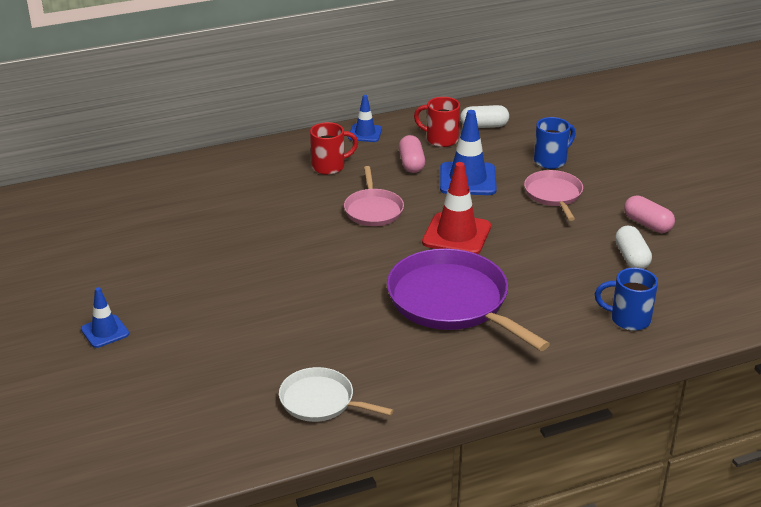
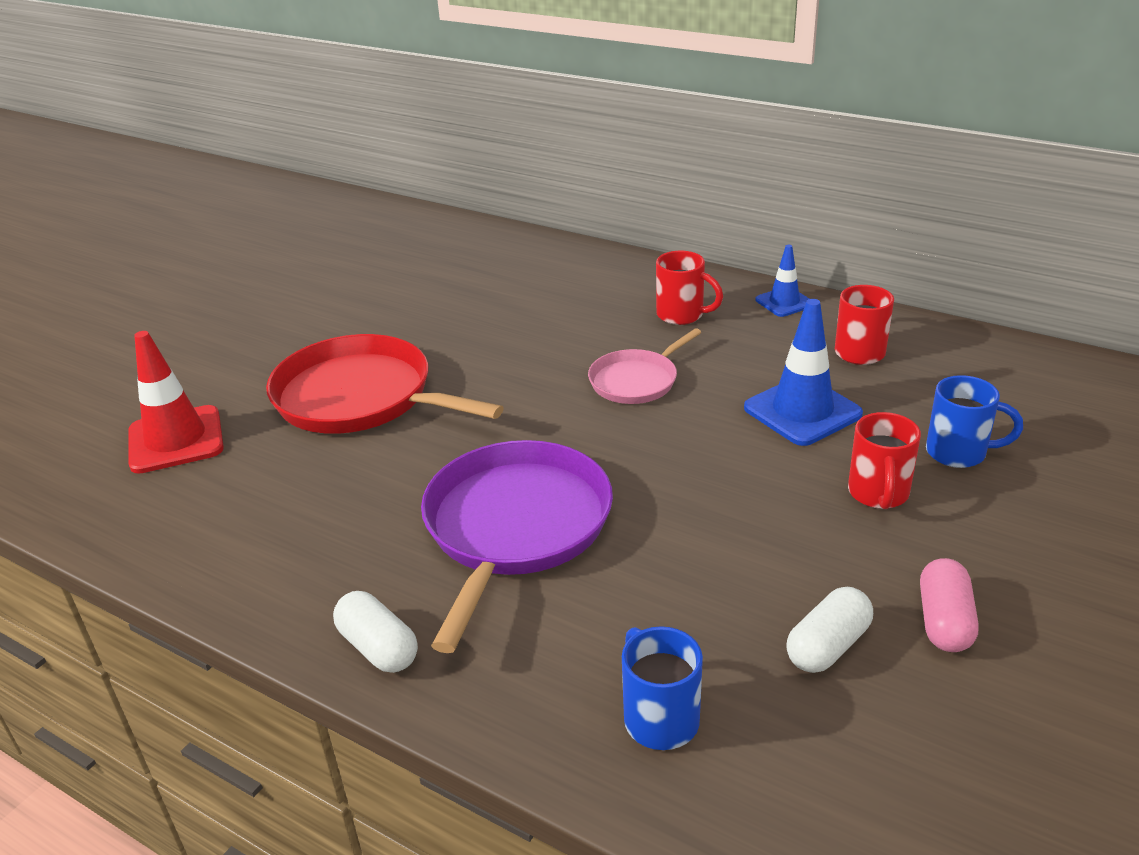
camera: 55 degrees right, 0 degrees up
blue traffic cone [81,287,129,348] -> none
white pan [279,367,393,422] -> none
pink capsule [399,135,425,173] -> none
red traffic cone [422,162,491,254] -> red traffic cone moved to [128,331,224,474]
white capsule [460,105,509,128] -> white capsule moved to [333,591,418,673]
pink pan [524,170,583,221] -> red mug [848,412,921,509]
none -> red pan [266,334,504,434]

